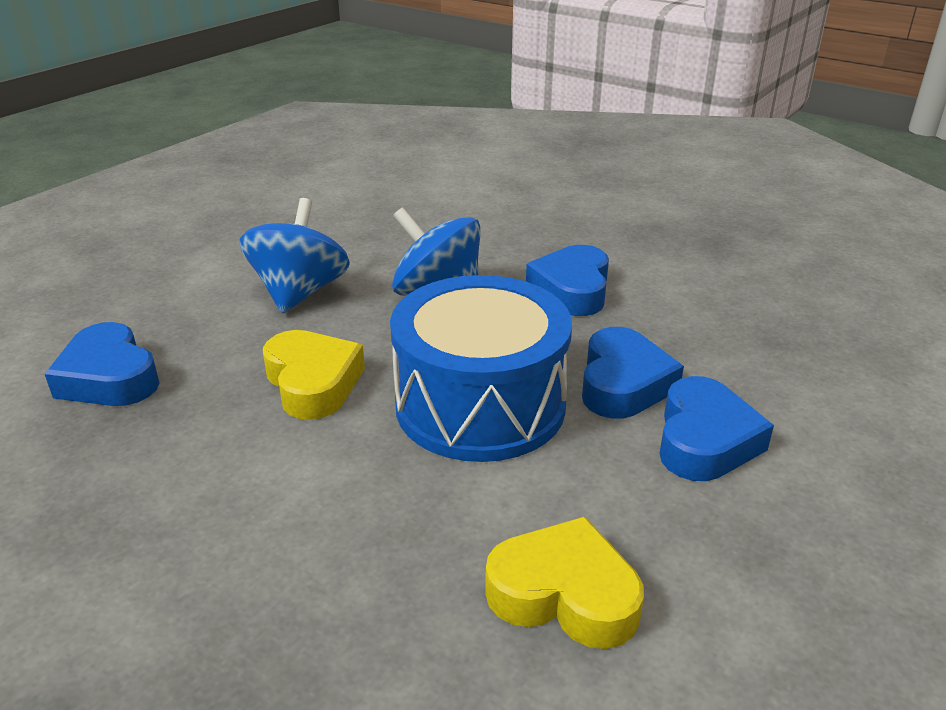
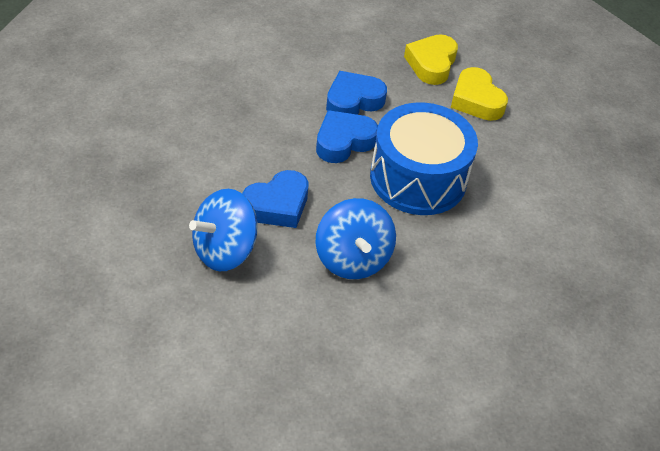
camera: 140 degrees left, 15 degrees up
blue heart [45,322,159,406] -> none
blue spinning top [240,198,350,313] -> blue spinning top moved to [189,189,257,271]
yellow heart [263,330,365,420] -> yellow heart moved to [404,34,458,85]

